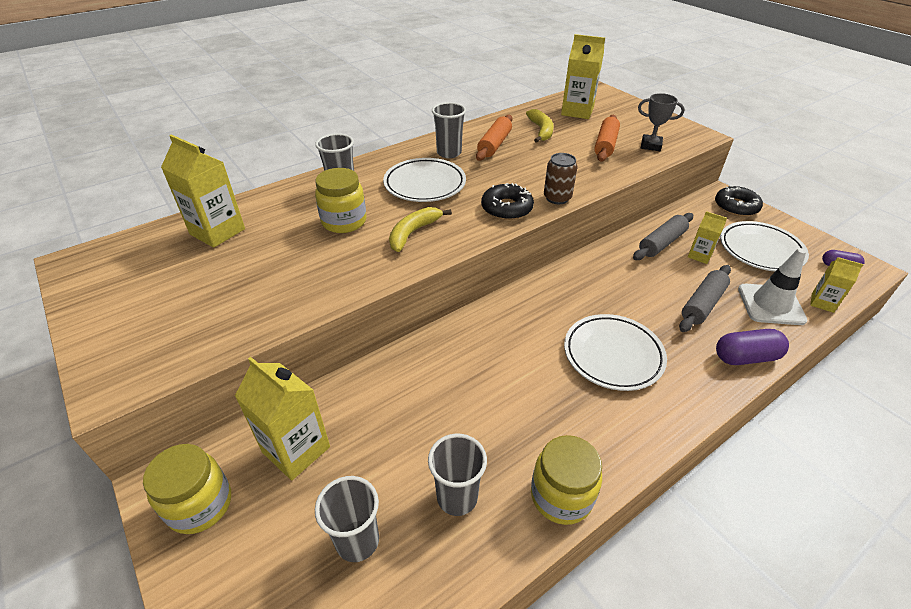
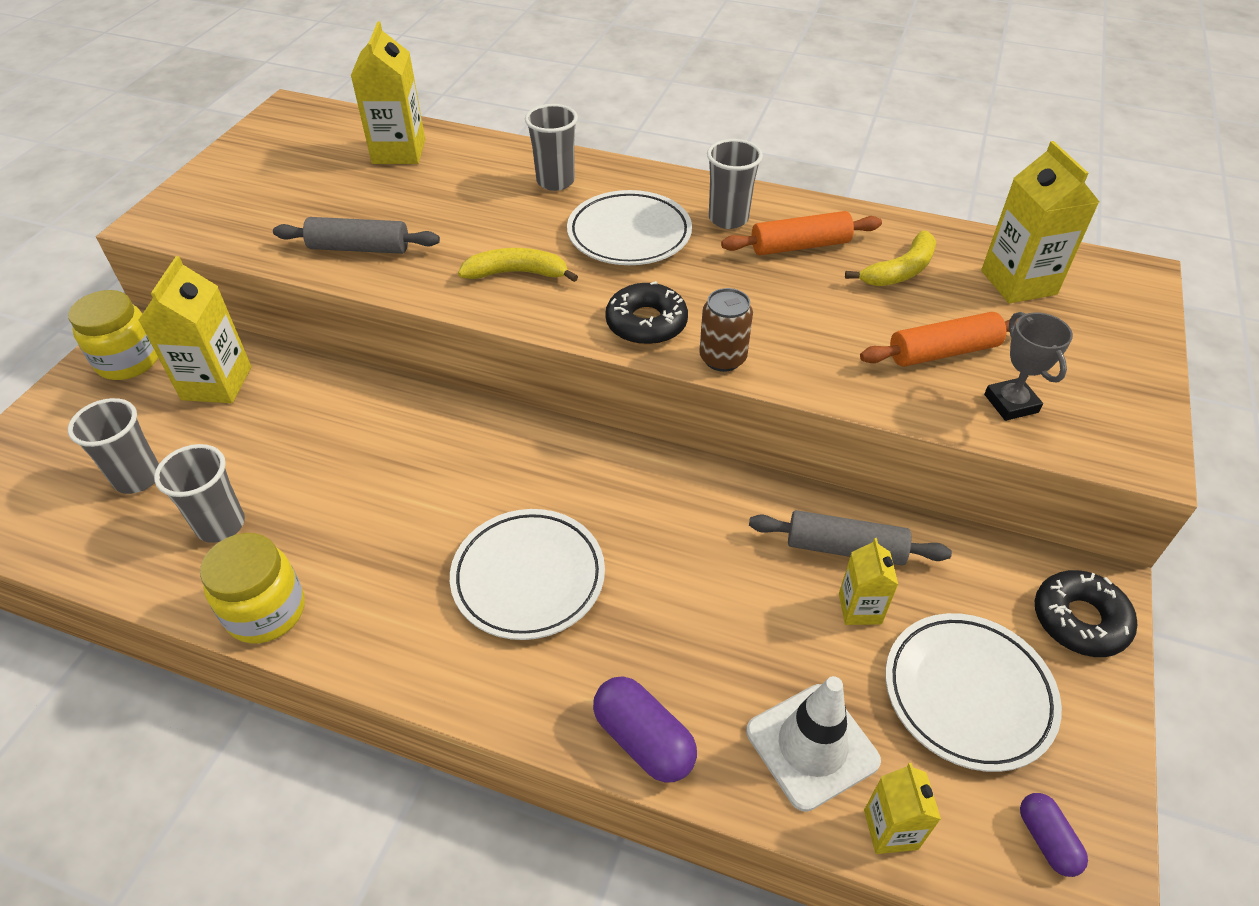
camera: 55 degrees right, 5 degrees up
yellow jar [315,168,366,233] -> none
grey rolling pin [679,265,731,332] -> grey rolling pin moved to [273,217,440,254]

